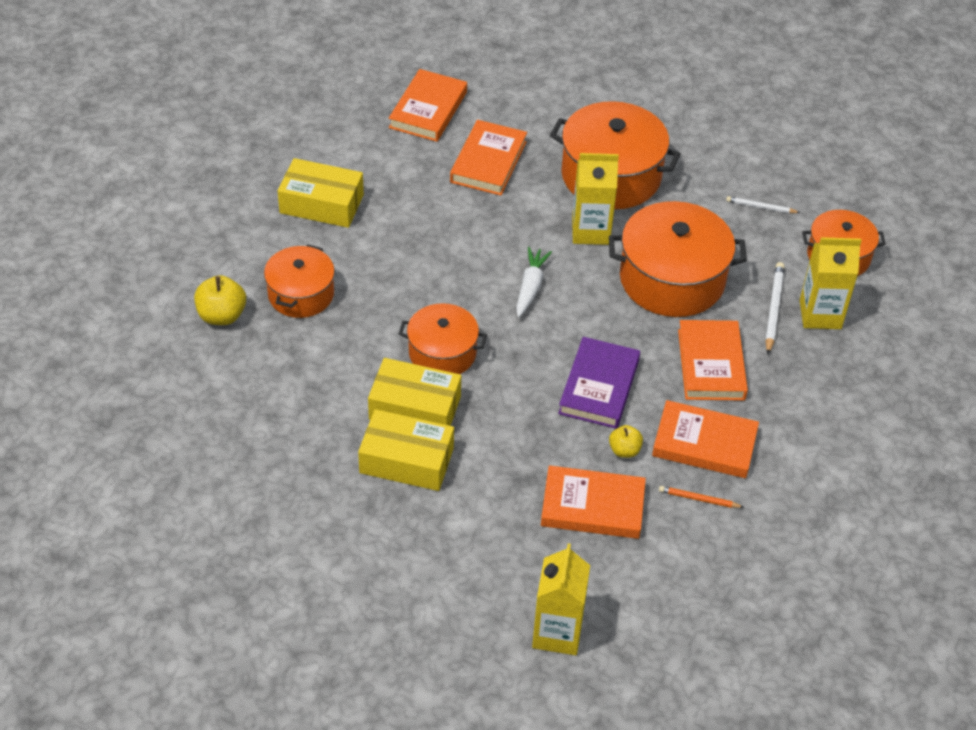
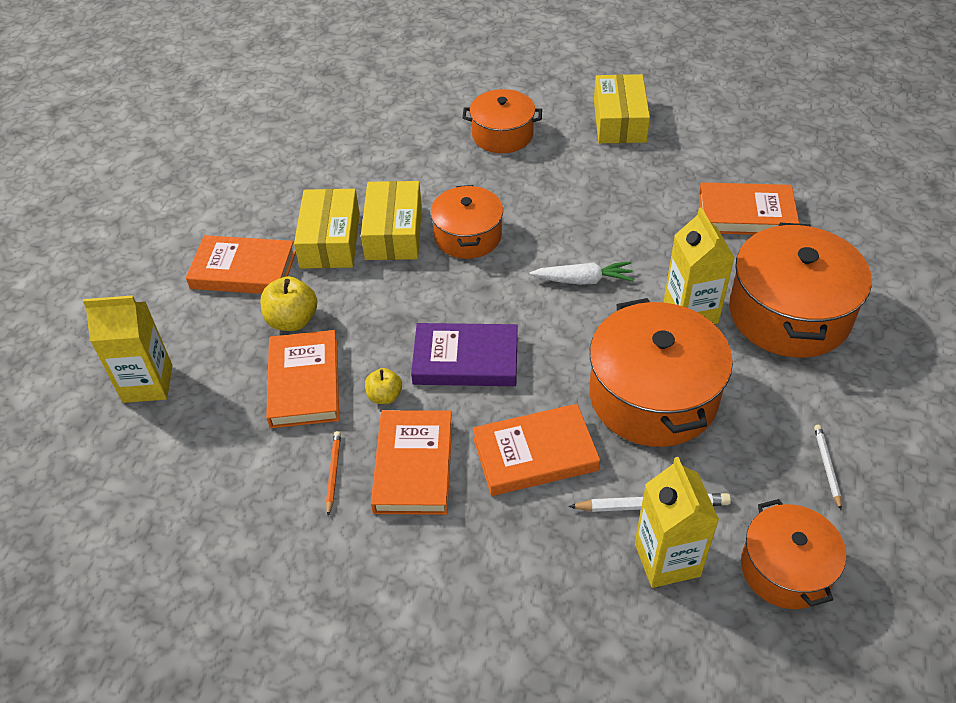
camera: 80 degrees right, 0 degrees up
yellow apple [194,275,246,325] -> yellow apple moved to [260,276,317,331]
orange book [389,69,467,142] -> orange book moved to [186,235,296,294]

